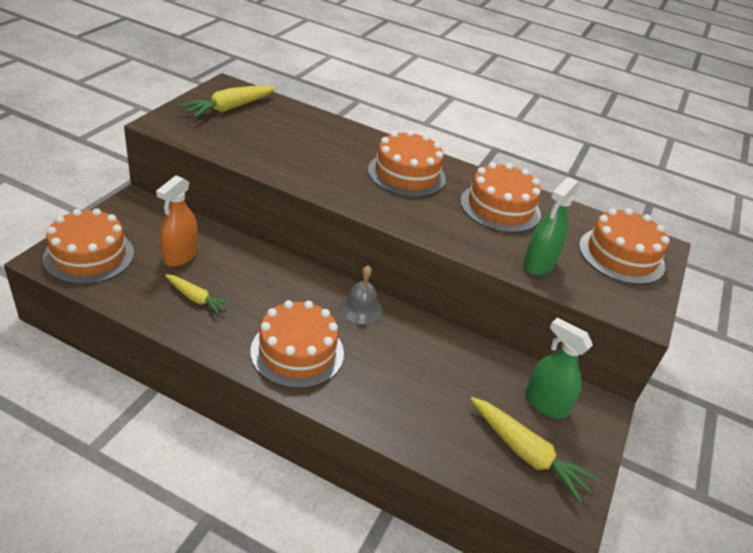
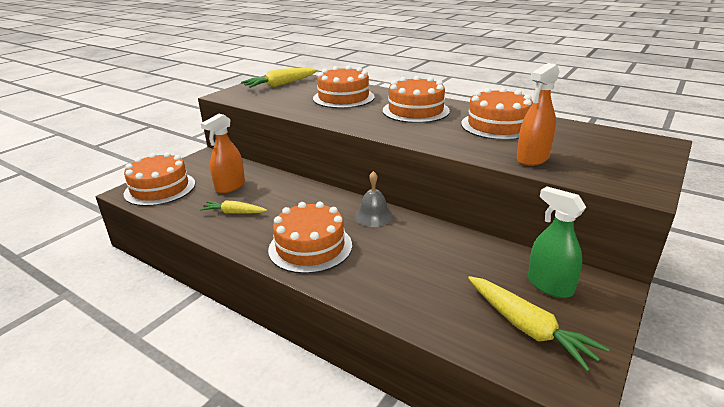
camera: 15 degrees right, 10 degrees down
yellow carrot [165,274,232,315] -> yellow carrot turned 150 degrees clockwise [200,200,267,213]
green spray bottle [523,177,579,275] -> orange spray bottle [517,63,560,166]
orange cake [579,208,670,285] -> orange cake moved to [313,65,375,108]

